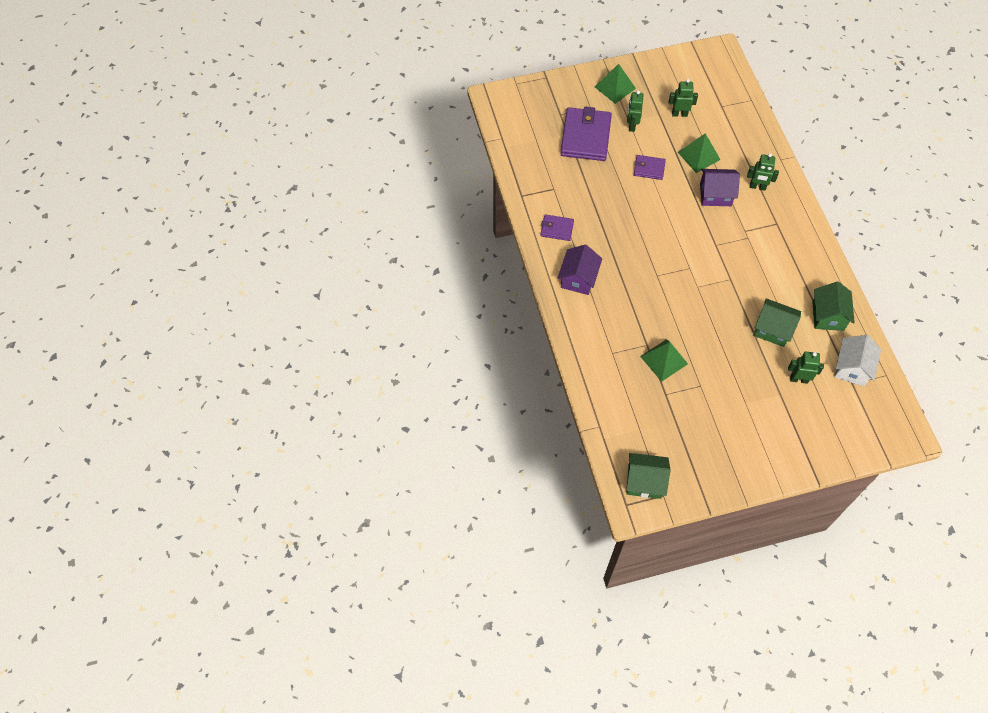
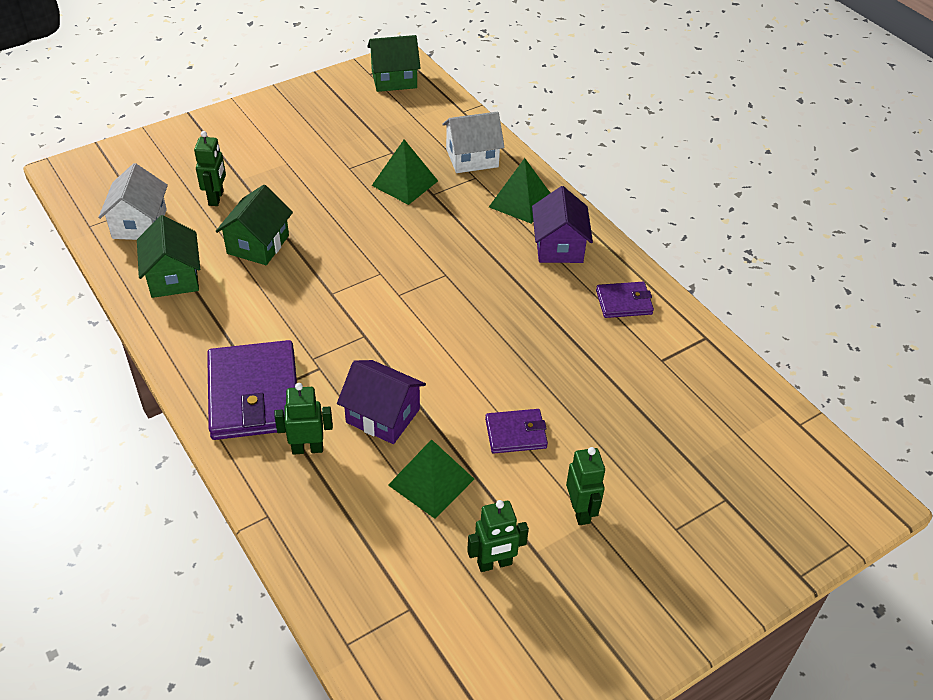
camera: 160 degrees right, 15 degrees down
purple wallet [560,106,612,161] -> purple wallet moved to [207,340,297,440]
green pyramid [595,64,636,104] -> green pyramid moved to [489,158,550,224]
purple house [700,169,740,206] -> purple house turned 45 degrees clockwise [337,360,426,444]
green house [753,298,801,347] -> green house turned 75 degrees counterclockwise [216,185,293,265]
green robot [788,352,824,384] -> green robot turned 75 degrees counterclockwise [194,131,226,206]
none -> white house [442,111,504,173]

